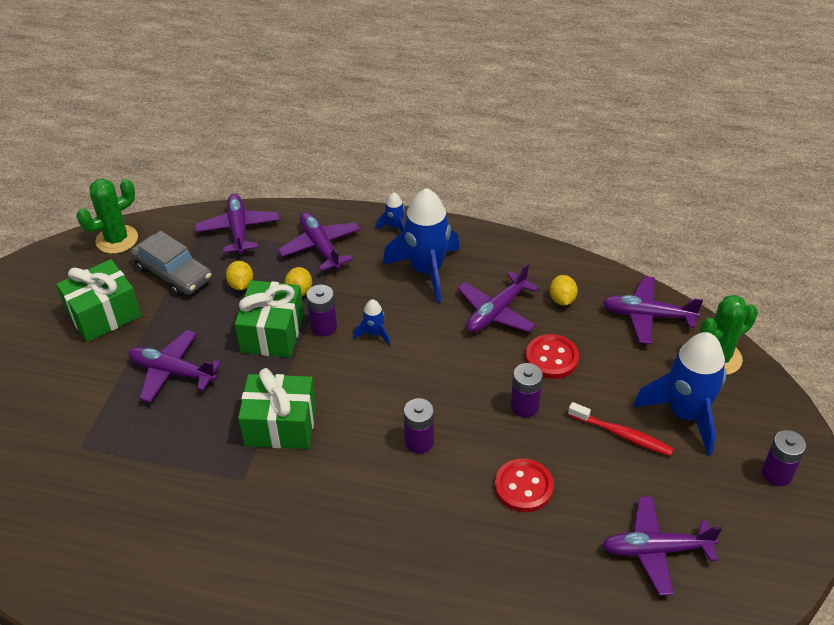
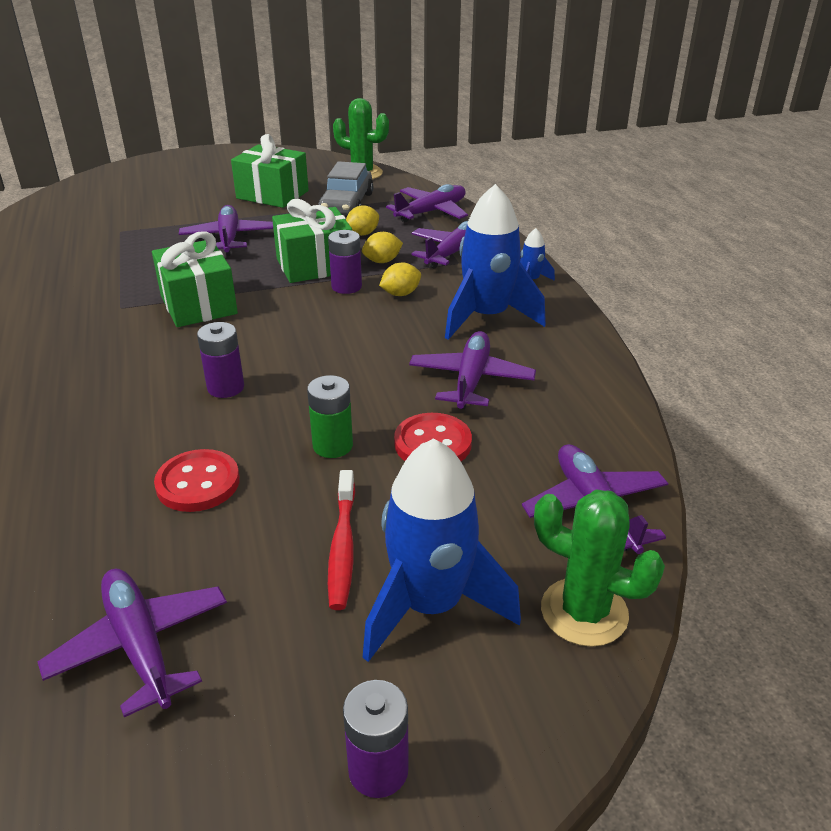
camera: 60 degrees right, 10 degrees down
blue rocket [354,299,390,345] -> none
purple plane [457,264,539,332] -> purple plane turned 90 degrees clockwise [409,331,536,410]
purple battery [511,363,543,417] -> green battery [307,375,353,458]
yellow lemon [550,275,578,306] -> yellow lemon moved to [379,263,421,296]

